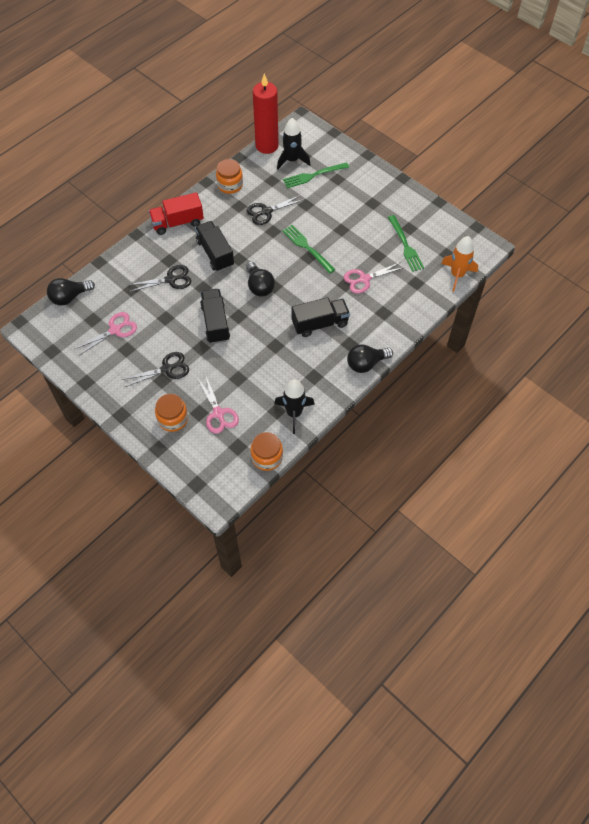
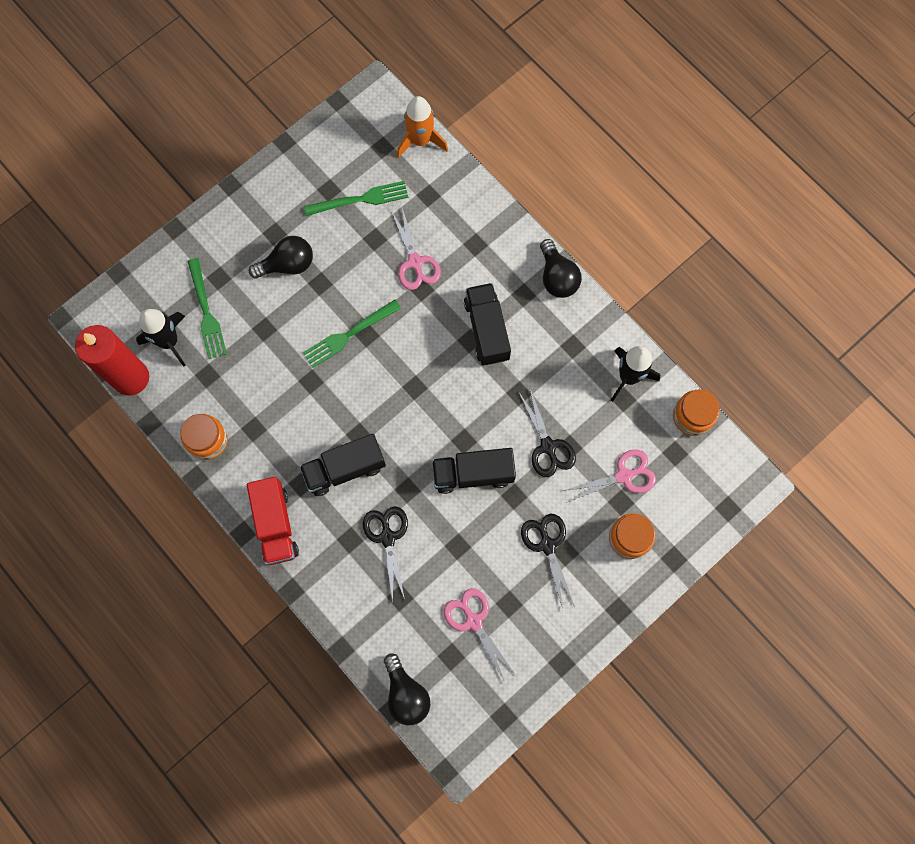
camera: 85 degrees left, 15 degrees up
black light bulb [246,262,275,296] -> black light bulb moved to [249,236,313,279]
black scissors [247,195,305,225] -> black scissors moved to [518,389,576,477]

